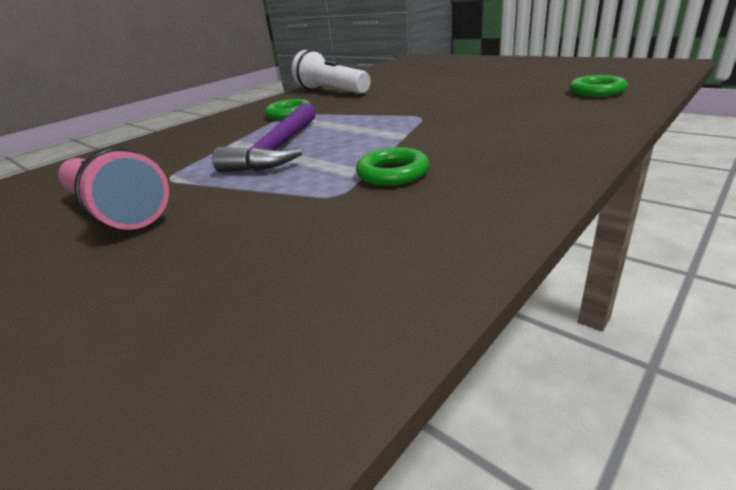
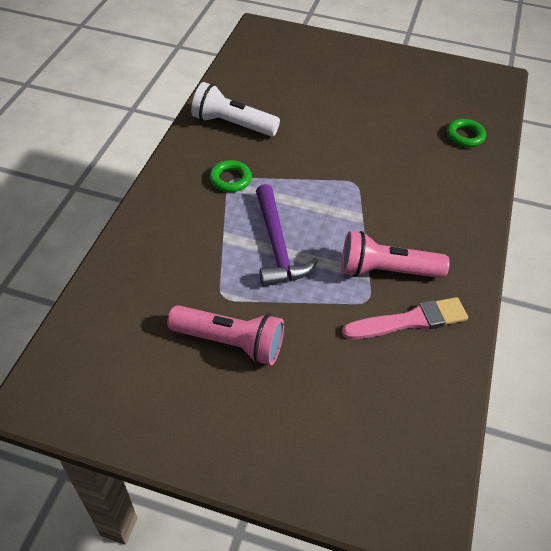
camera: 30 degrees left, 20 degrees up
green ring [356,147,429,186] -> pink flashlight [342,231,450,278]
none -> pink brush [342,297,468,339]

